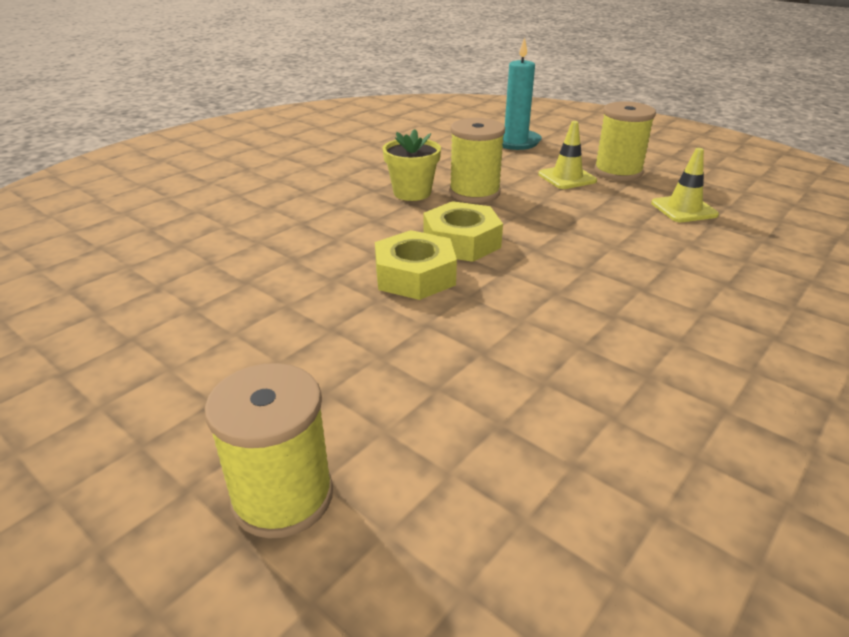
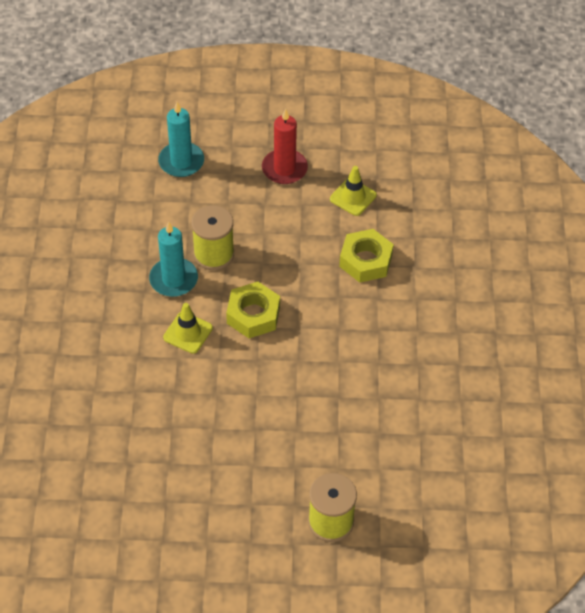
camera: 40 degrees left, 20 degrees up
yellow nut [375,230,457,300] -> yellow nut moved to [339,229,394,283]
yellow flower pot [383,129,441,201] -> turquoise candle [149,222,198,297]
yellow traffic cone [538,121,597,189] -> yellow traffic cone moved to [163,303,213,354]
yellow spool [594,101,656,181] -> red candle [262,108,308,184]

